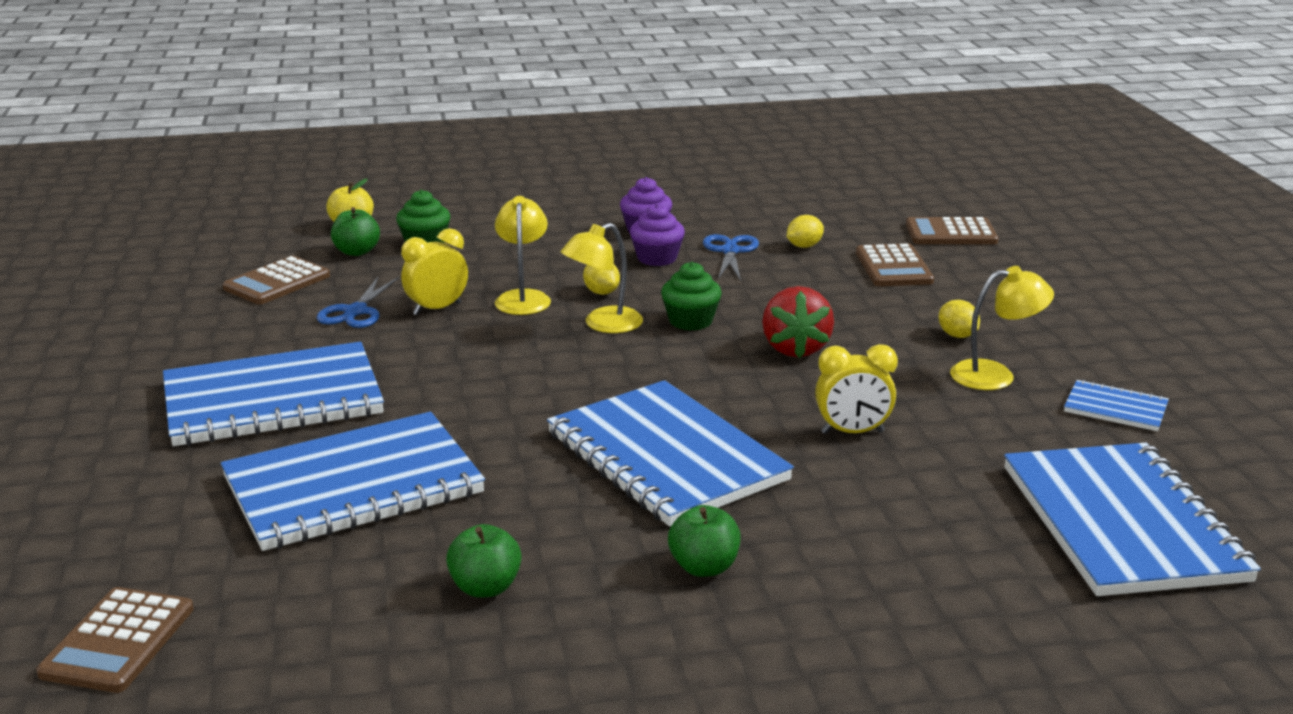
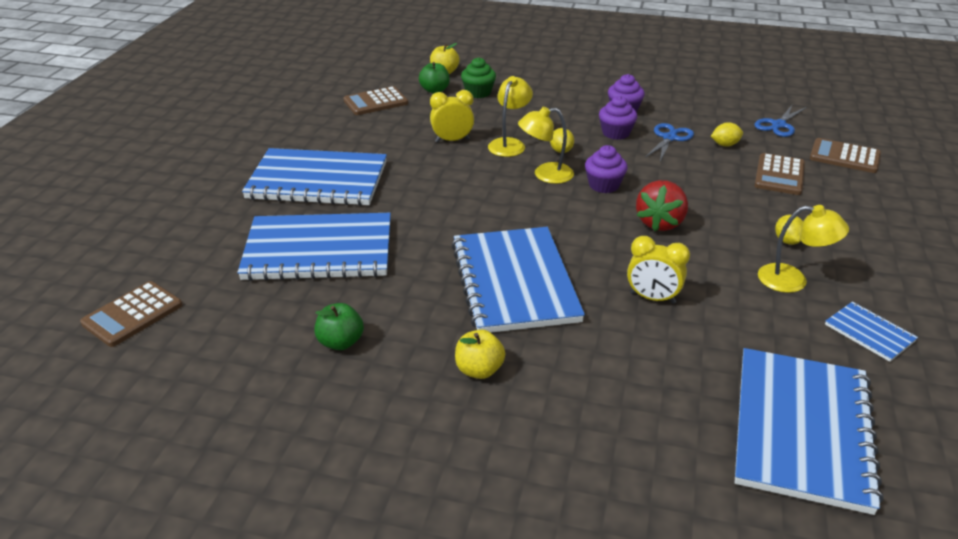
camera: 25 degrees right, 10 degrees up
blue scissors [316,277,399,328] -> blue scissors moved to [754,105,806,137]
green cupcake [661,262,722,331] -> purple cupcake [585,145,628,193]
green apple [668,505,741,577] -> yellow apple [455,330,505,379]

